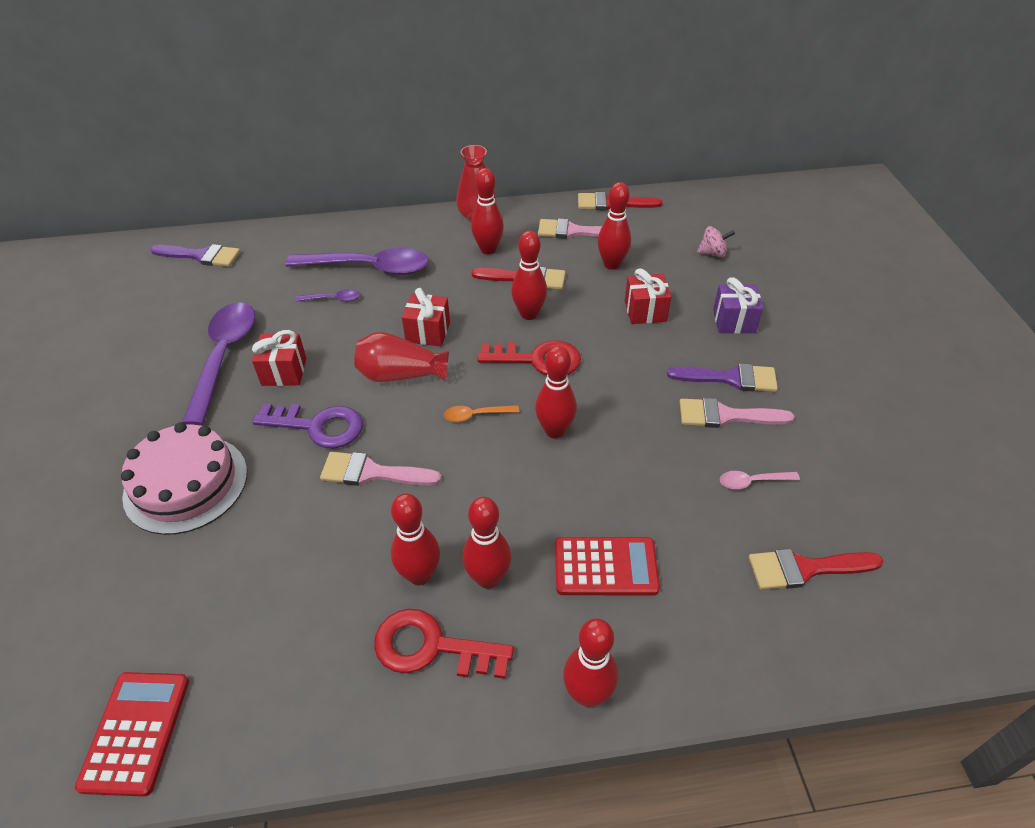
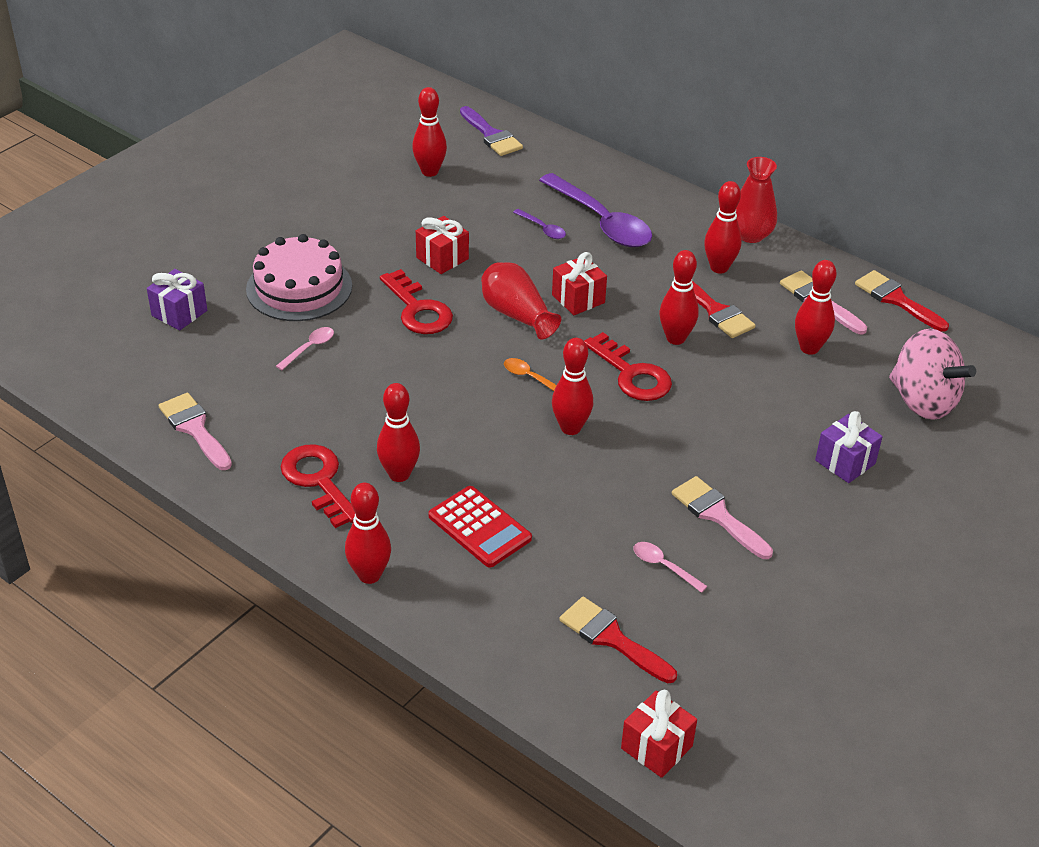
camera: 45 degrees right, 5 degrees down
red calculator [75,672,189,797] -> none
purple spoon [182,302,255,425] -> none
purple key [252,403,363,449] -> red key [380,269,453,334]
pink brush [320,452,441,486] -> pink brush moved to [159,393,232,470]
red bowling pin [391,493,440,585] -> red bowling pin moved to [412,87,447,177]
red gift [625,268,672,324] -> red gift moved to [621,690,697,778]
purple brush [667,363,778,392] -> none
pink spinning top [697,226,735,258] -> pink spinning top [889,329,976,420], size x2.10
none -> purple gift [147,269,207,330]
none -> pink spoon [276,327,334,370]

